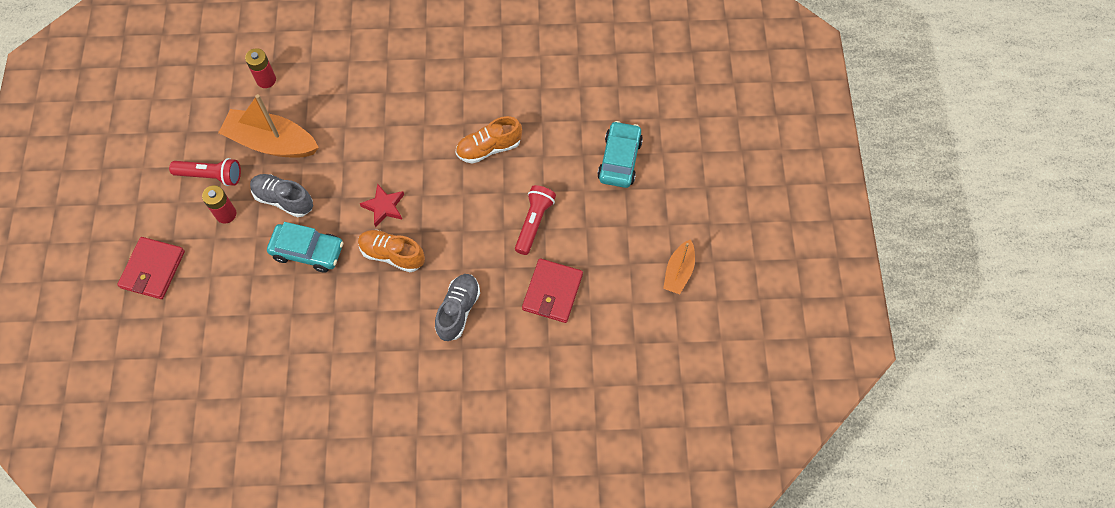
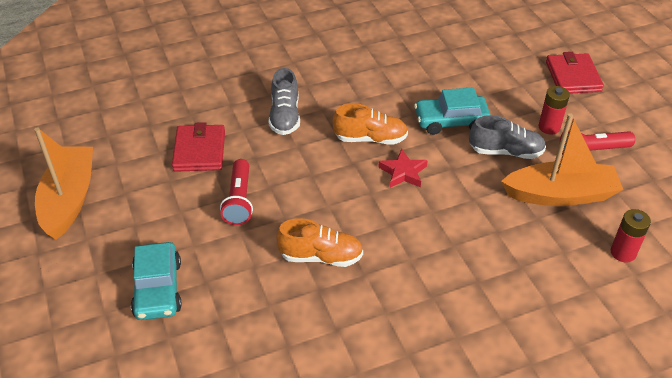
camera: 160 degrees right, 20 degrees down
orange shoe [456,116,522,164] -> orange shoe turned 45 degrees clockwise [276,218,363,267]
orange boat [663,239,695,294] -> orange boat [34,127,93,240], size x1.77

